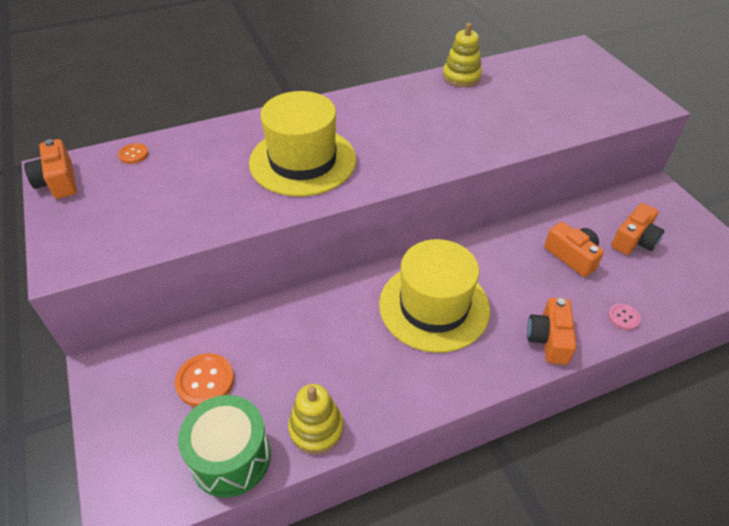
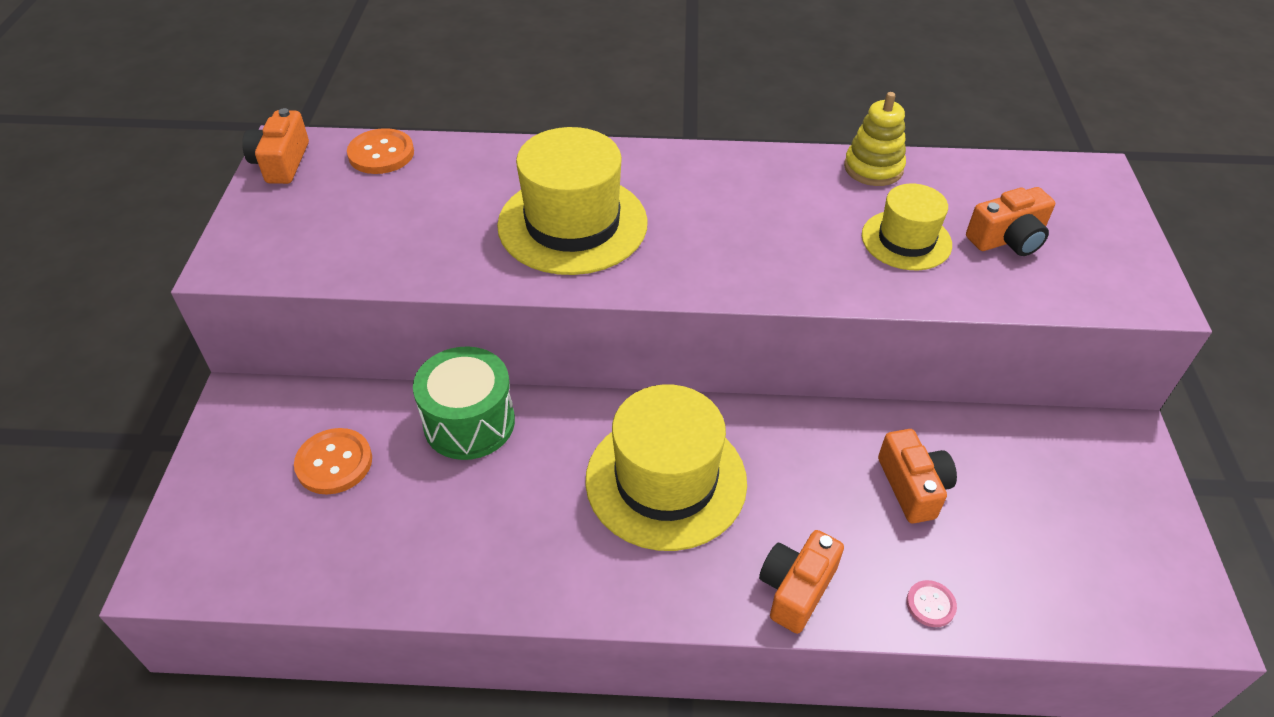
camera: 25 degrees right, 0 degrees up
orange button [118,143,148,164] -> orange button [347,128,414,174], size x1.73
green drum [178,395,271,498] -> green drum moved to [413,346,515,460]
yellow stacking toy [288,384,343,454] -> none
orange camera [611,203,664,255] -> orange camera moved to [966,187,1055,256]
none -> yellow hat [862,184,952,270]

